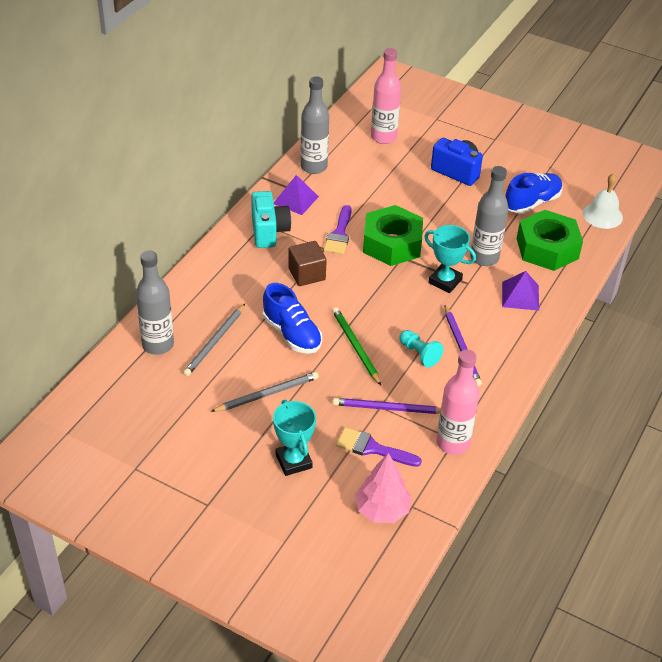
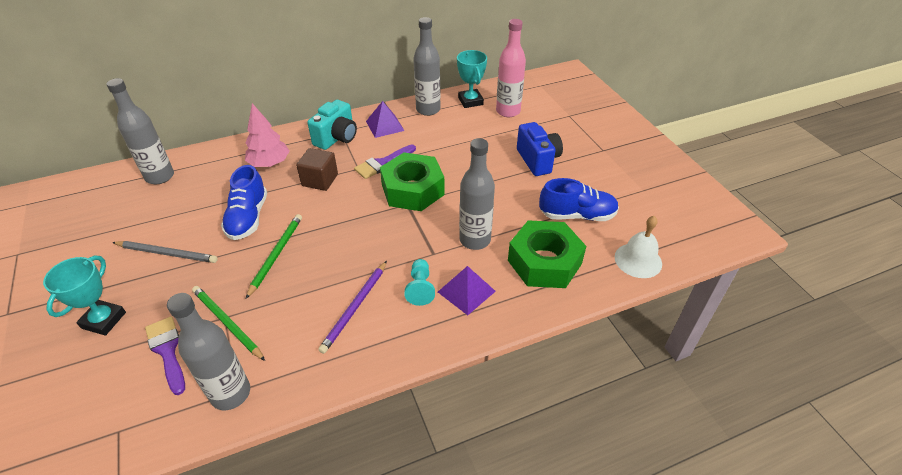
camera: 40 degrees right, 0 degrees up
grey pencil [183,304,245,376] -> none
purple pencil [333,398,441,414] -> green pencil [192,286,265,361]
pink tree [355,453,412,523] -> pink tree moved to [245,103,289,167]
turquoise pawn [399,330,443,368] -> turquoise pawn moved to [404,259,435,306]
turquoise trophy [424,225,476,293] -> turquoise trophy moved to [457,50,487,108]
pink bottle [436,350,480,455] -> grey bottle [167,293,250,410]

